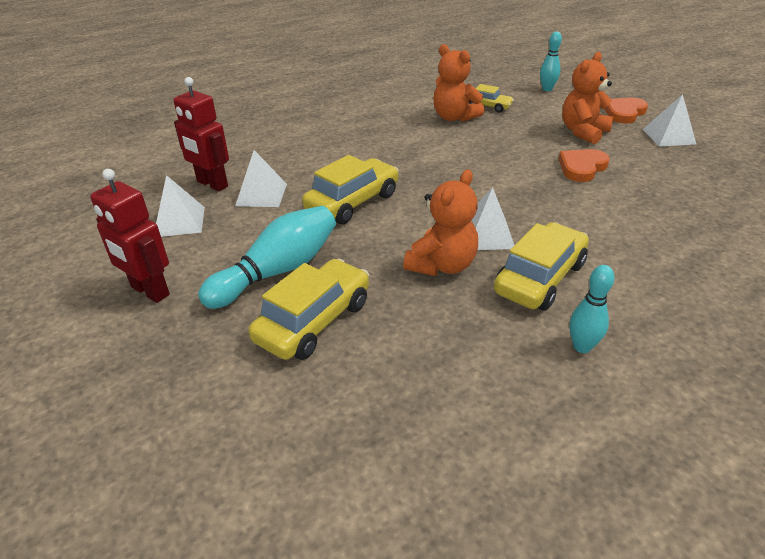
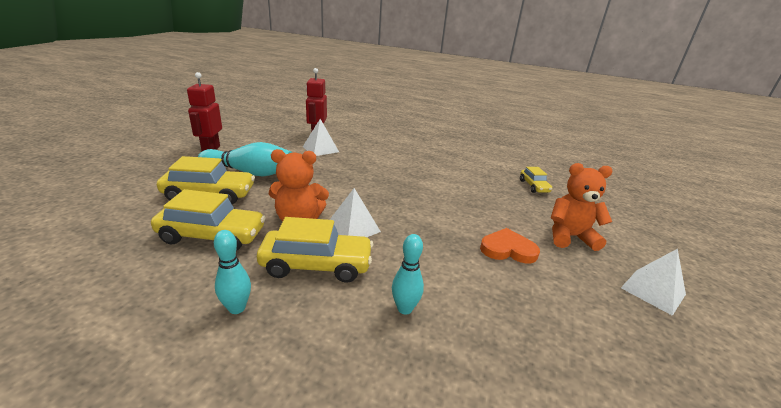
camera: 50 degrees right, 10 degrees down
white pyramid [156,175,205,237] -> none
yellow car [302,155,399,224] -> yellow car moved to [151,189,266,251]
orange teddy bear [433,44,484,122] -> none
turquoise bowling pin [540,32,562,91] -> turquoise bowling pin moved to [392,234,424,315]
orange heart [604,98,648,124] -> none

